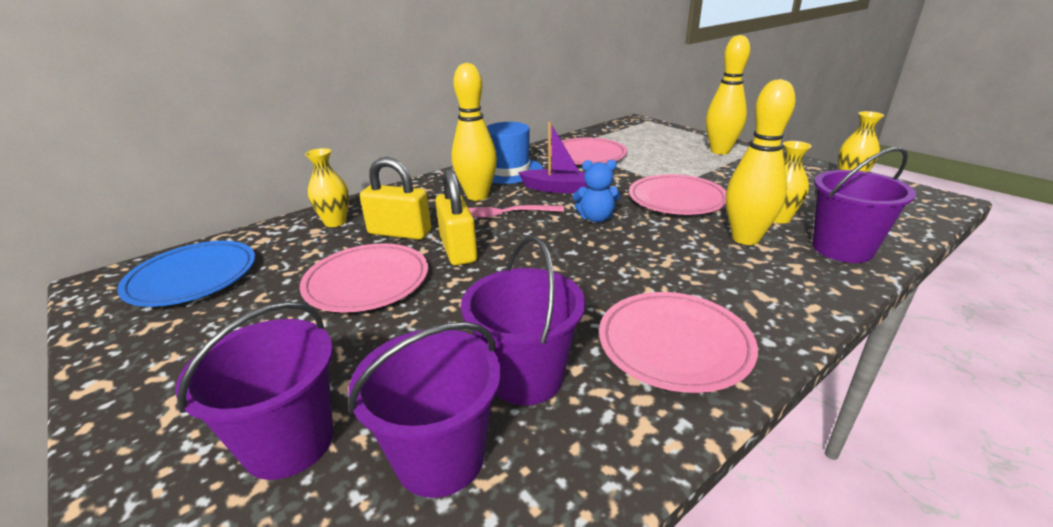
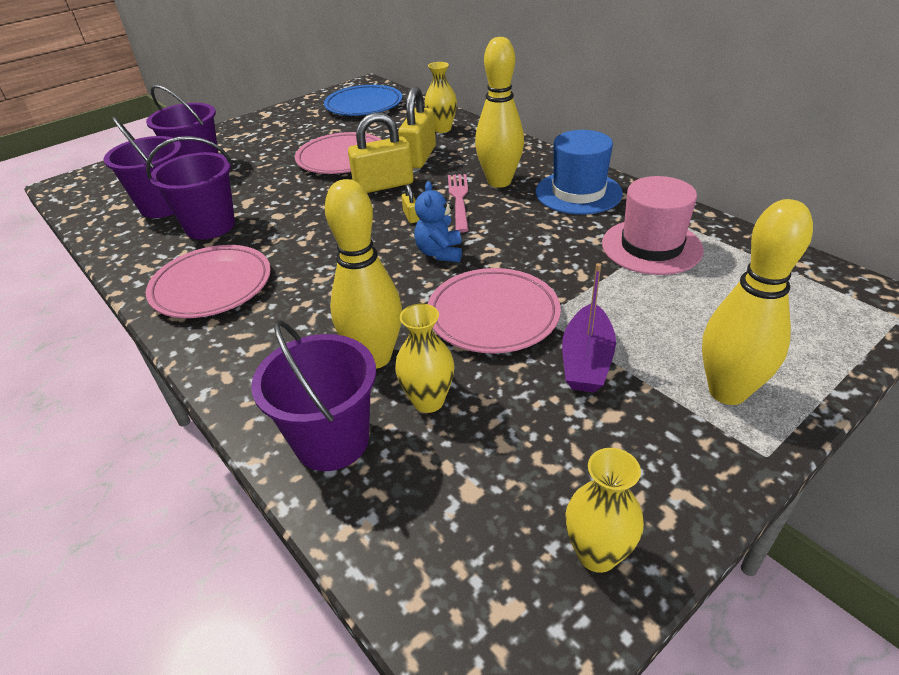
camera: 90 degrees right, 10 degrees up
purple boat [518,122,588,193] -> purple boat moved to [562,263,616,393]
pink plate [551,138,627,165] -> pink hat [602,176,704,275]
none -> yellow padlock [401,184,420,223]

